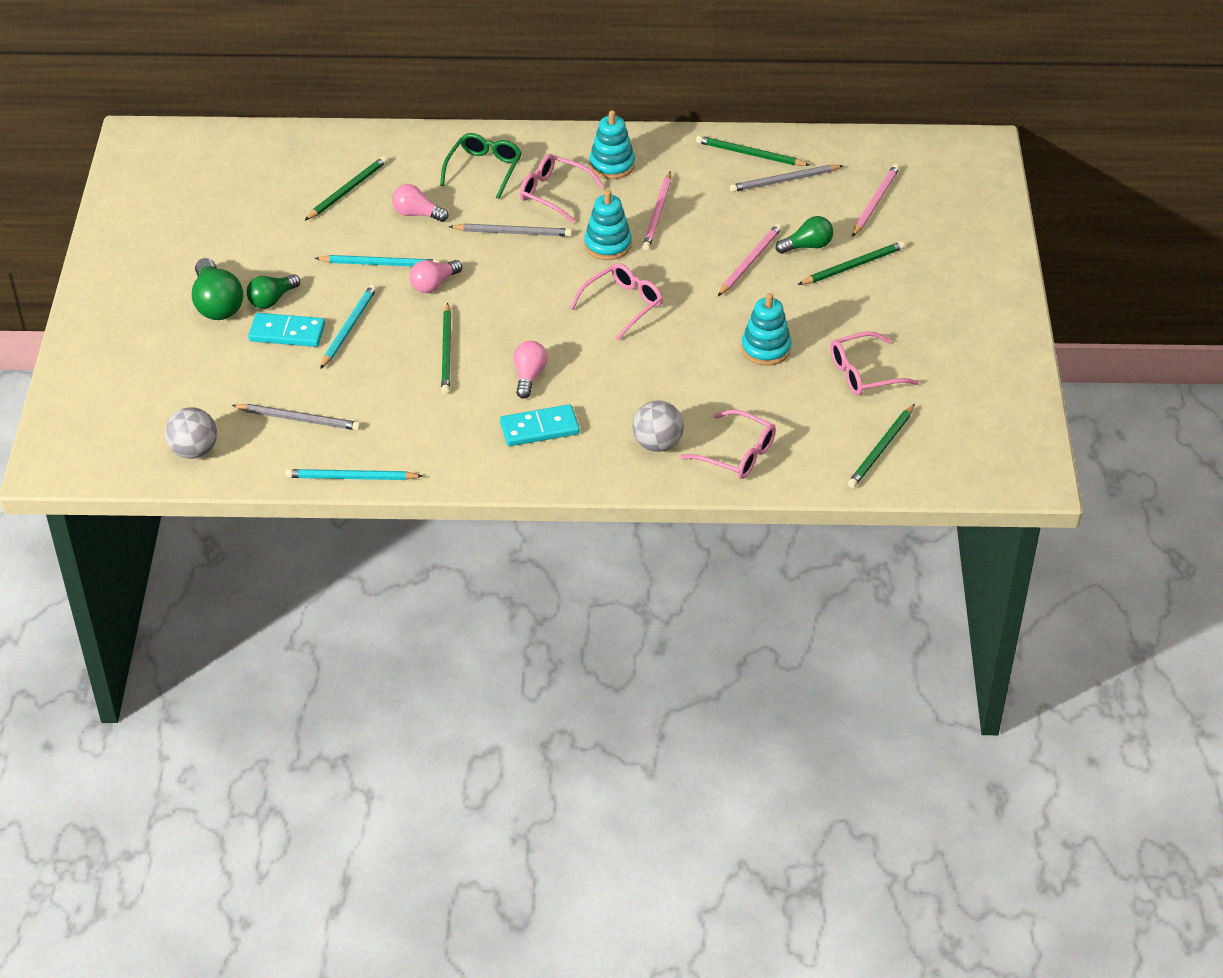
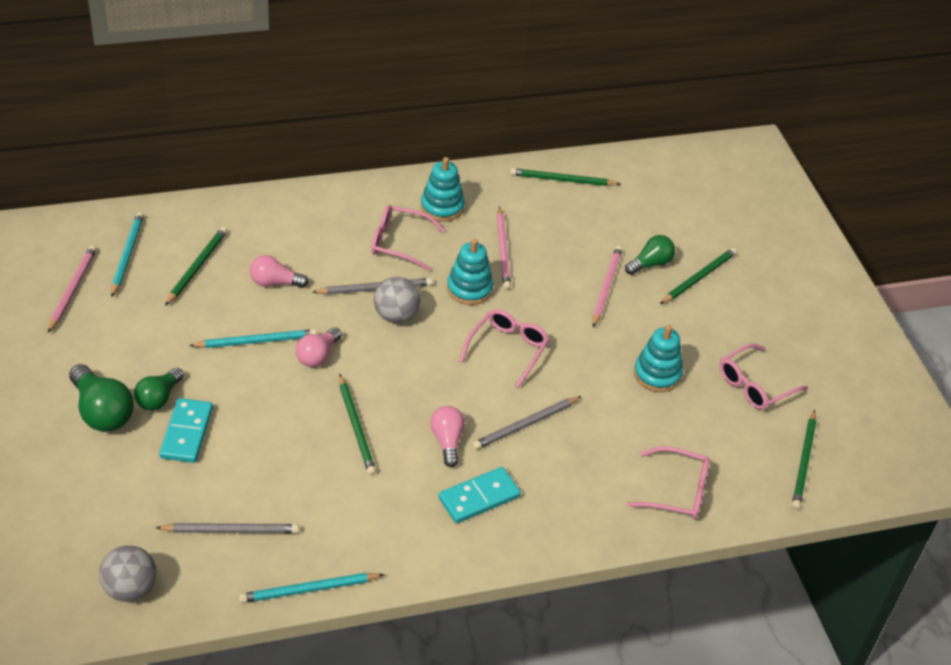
camera: 20 degrees left, 0 degrees up
turquoise domino [248,313,325,347] -> turquoise domino turned 75 degrees counterclockwise [159,398,213,463]
turquoise pencil [320,284,377,369] -> turquoise pencil moved to [111,212,144,297]
green glasses [440,133,522,199] -> none
grey ball [632,401,684,452] -> grey ball moved to [374,276,421,323]
grey pencil [730,165,844,192] -> grey pencil moved to [473,396,582,449]
pink pencil [852,164,900,237] -> pink pencil moved to [48,245,96,333]

